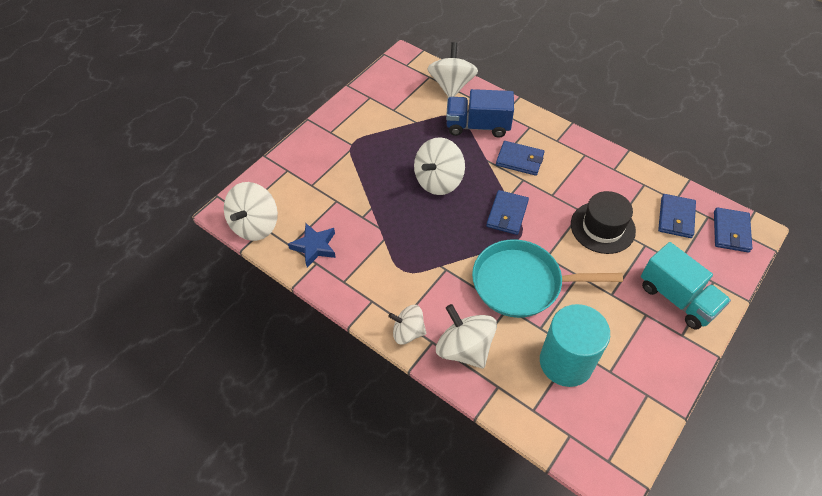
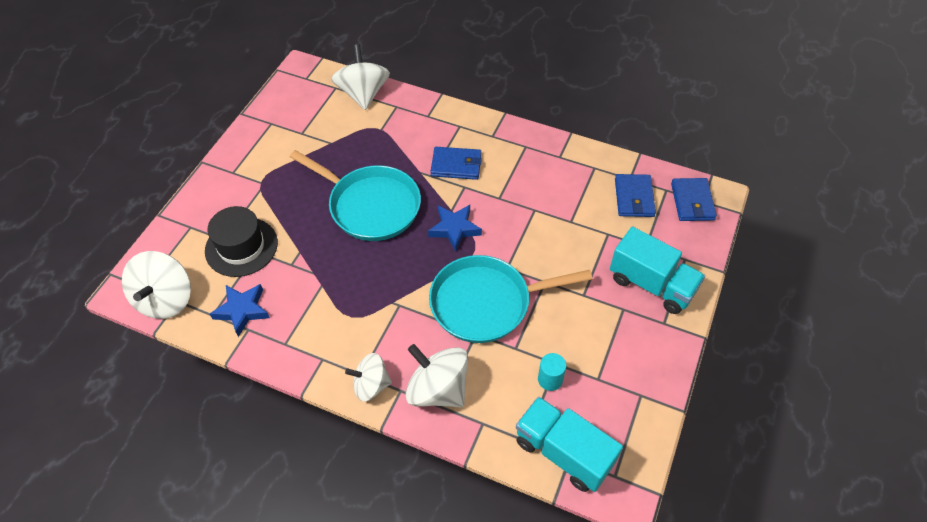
camera: 15 degrees left, 0 degrees up
white spinning top [414,137,465,195] -> turquoise pan [290,150,421,241]
blue truck [446,89,514,138] -> none
blue wallet [486,190,529,235] -> blue star [428,205,482,252]
turquoise cylinder [540,304,610,387] -> turquoise cylinder [538,353,566,391], size x0.43
black hat [571,191,636,254] -> black hat moved to [205,206,278,277]
none -> turquoise truck [516,397,623,492]

